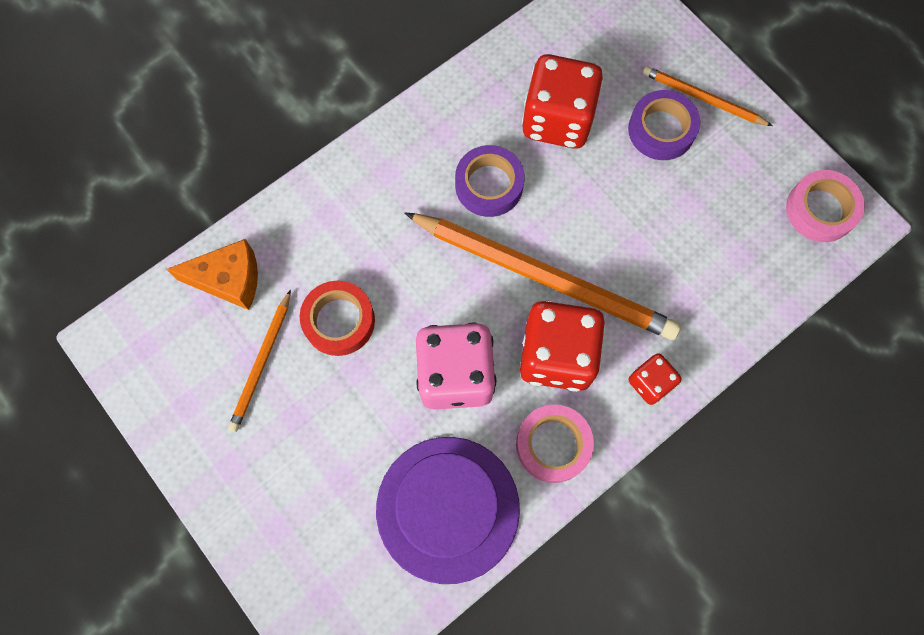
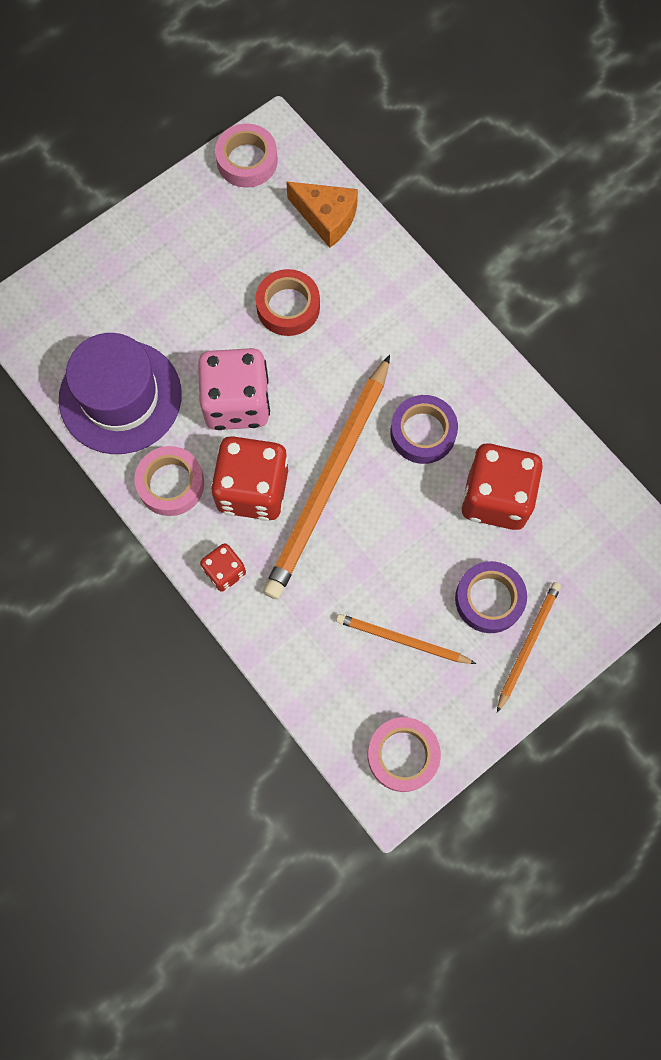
camera: 90 degrees right, 0 degrees up
orange cheese [166,239,258,310] -> orange cheese turned 60 degrees counterclockwise [286,181,358,248]
orange pencil [228,290,291,432] -> orange pencil moved to [336,614,476,664]
none -> pink tape [215,124,278,188]

